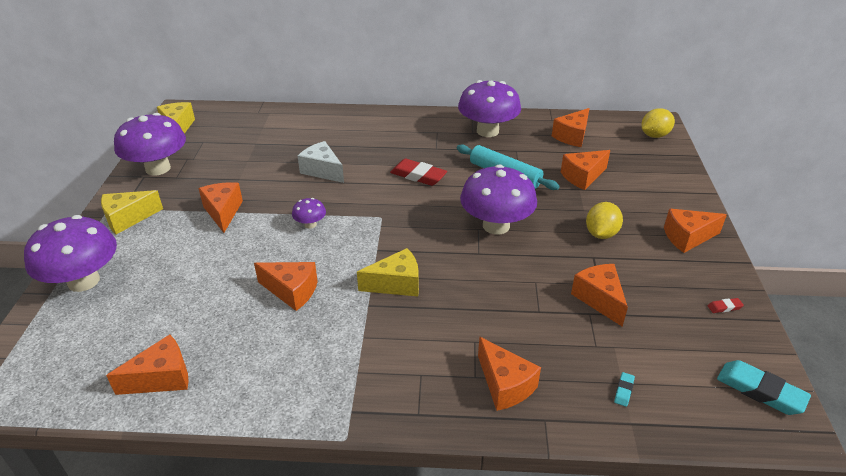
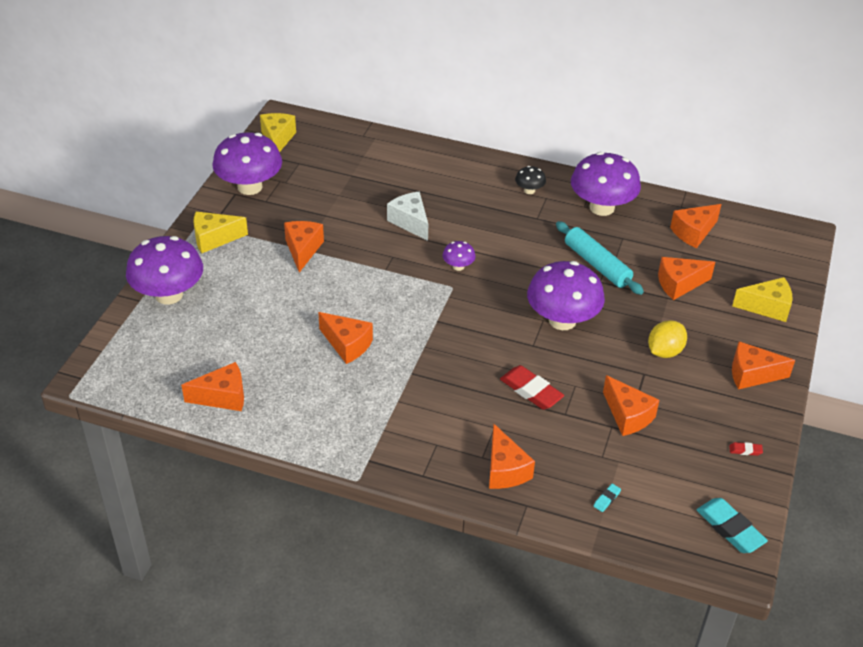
camera: 15 degrees right, 5 degrees up
purple mushroom [292,198,326,229] -> purple mushroom moved to [443,241,476,271]
yellow cheese [357,248,419,296] -> yellow cheese moved to [732,277,792,322]
red eraser [390,159,447,186] -> red eraser moved to [500,365,564,410]
orange cheese [571,264,628,327] -> orange cheese turned 150 degrees clockwise [603,375,659,436]
yellow lemon [641,108,675,138] -> none
none -> black mushroom [515,166,546,194]

